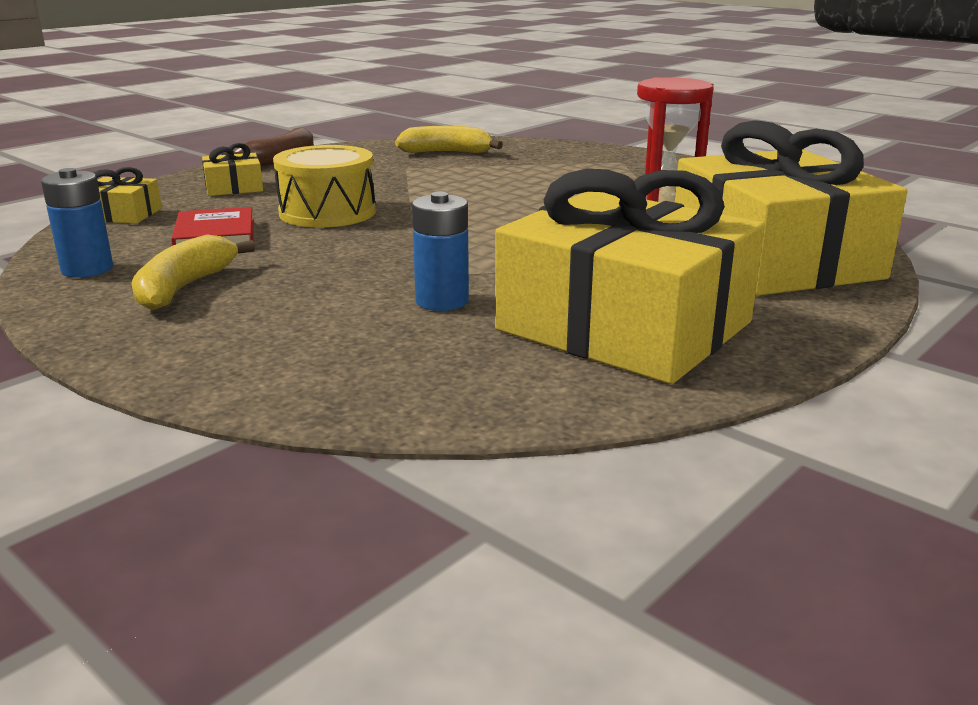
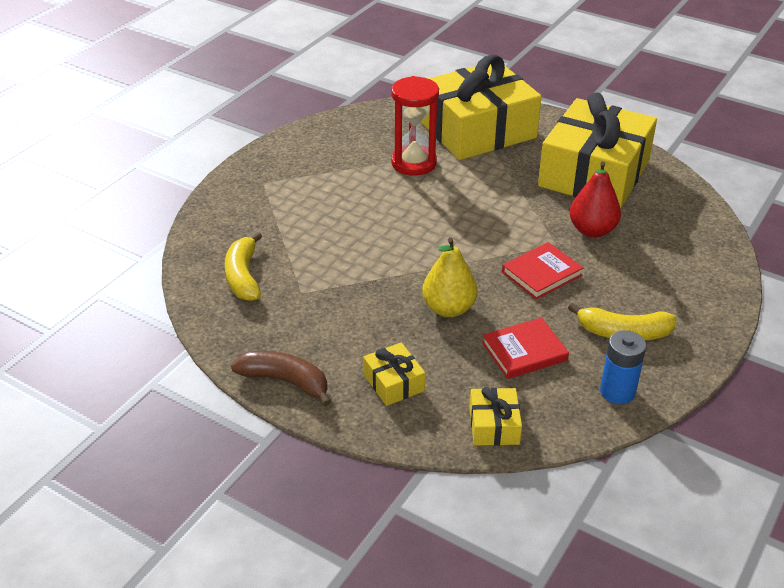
camera: 100 degrees left, 15 degrees up
yellow drum [273,145,376,227] -> yellow pear [422,237,478,317]
blue battery [412,192,469,311] -> red pear [570,161,621,238]
none -> red book [502,242,583,299]

